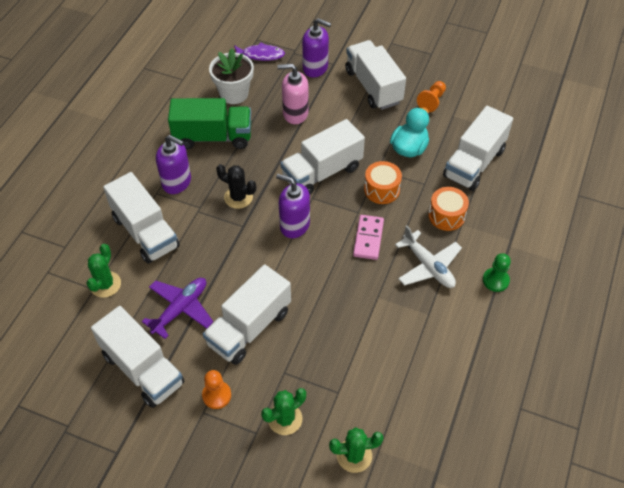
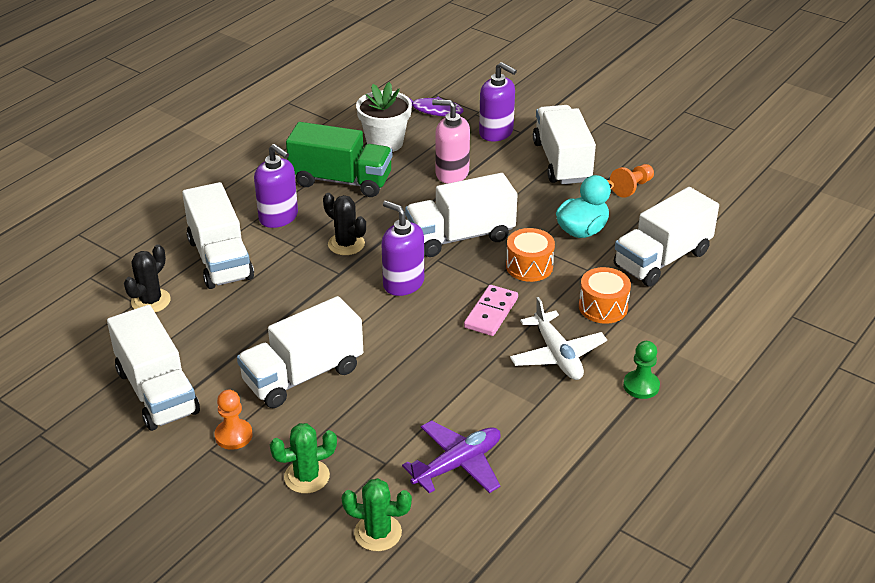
camera: 15 degrees right, 15 degrees down
green cactus [86,244,121,298] -> black cactus [124,244,171,312]
purple plane [142,278,213,339] -> purple plane moved to [402,420,501,493]

